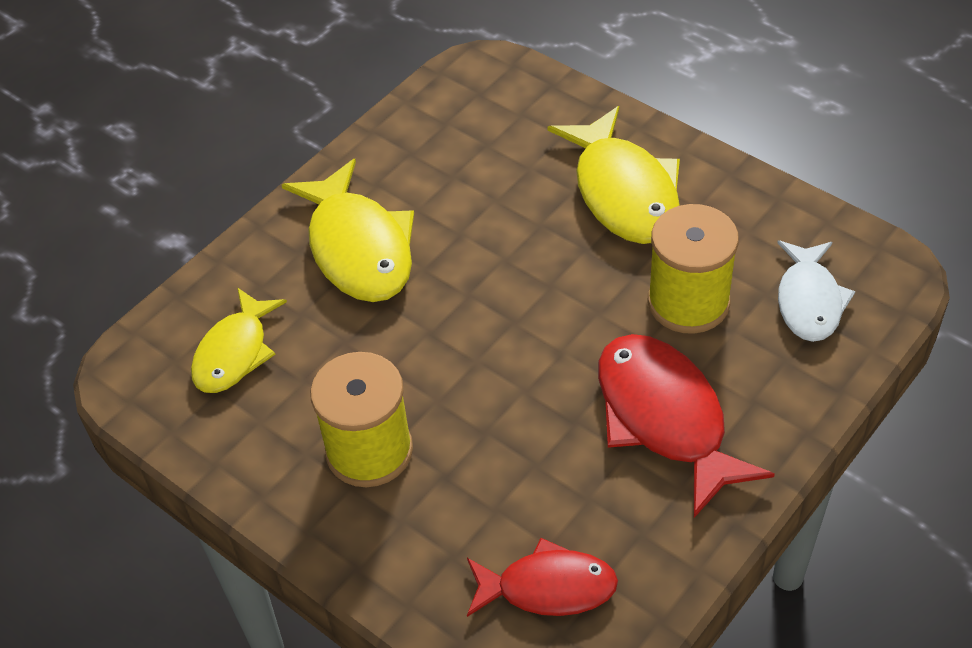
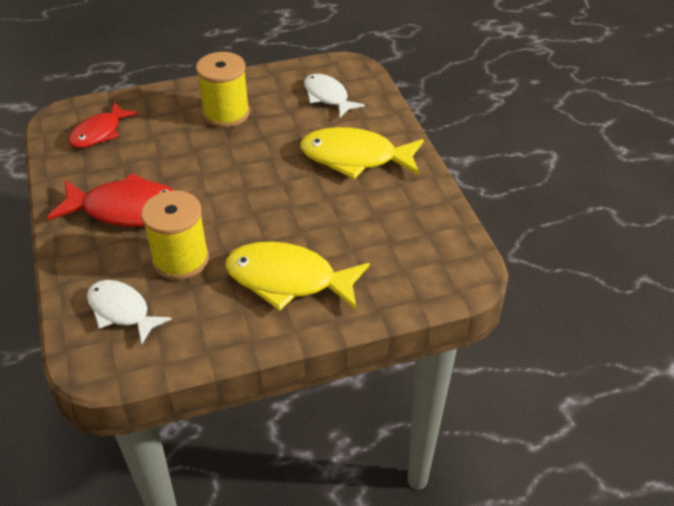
camera: 120 degrees right, 5 degrees down
yellow fish [191,288,287,393] -> white fish [304,74,365,117]

